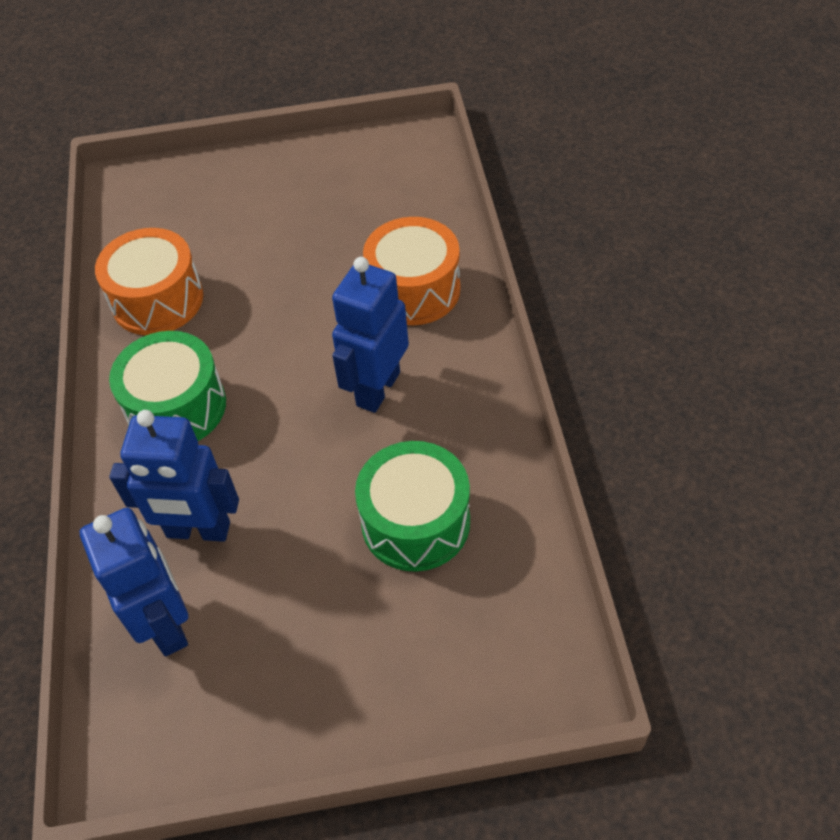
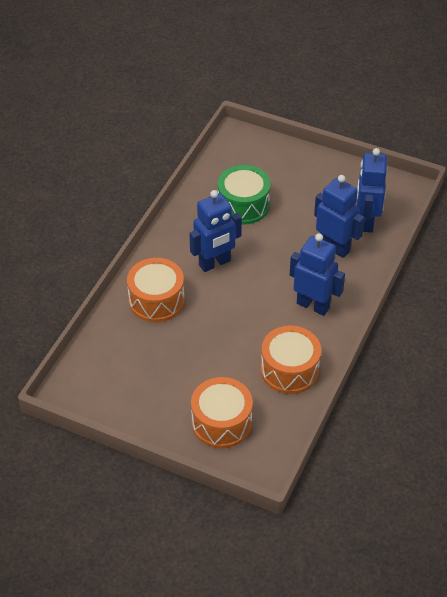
camera: 150 degrees left, 5 degrees down
green drum [109,331,226,441] -> blue robot [290,233,345,316]
none -> orange drum [191,377,253,448]

